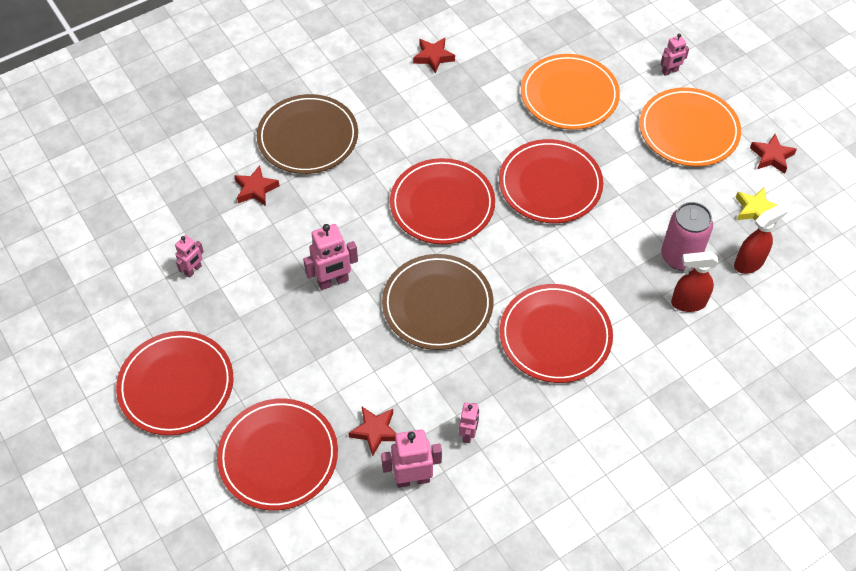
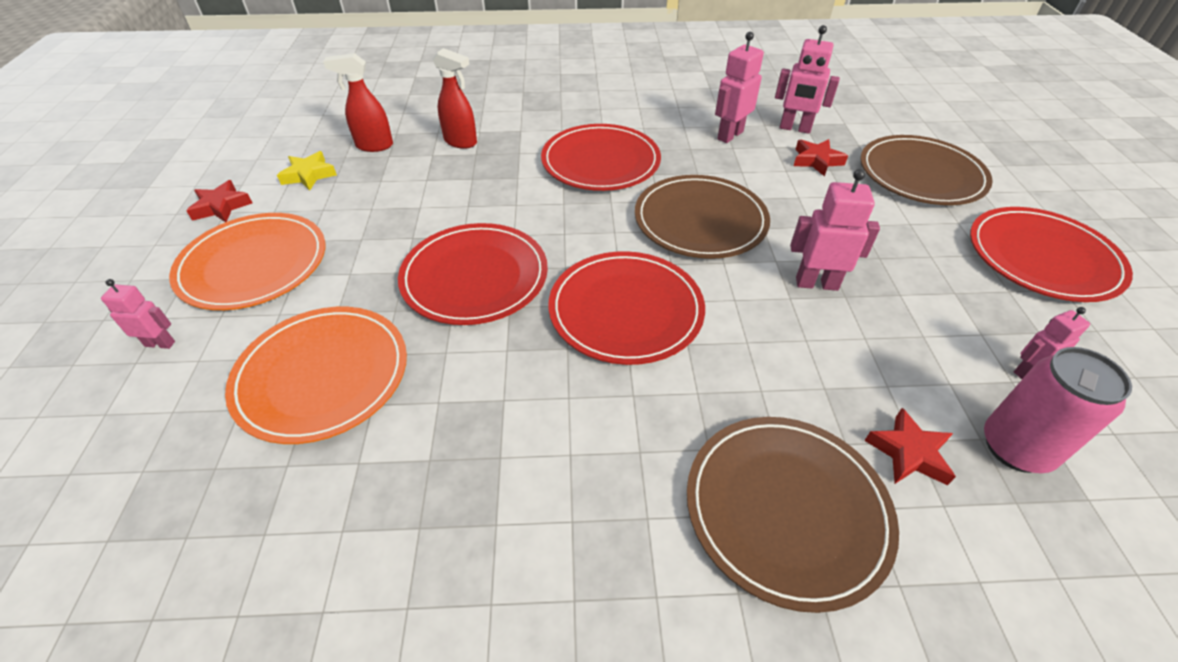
camera: 150 degrees left, 10 degrees down
red plate [217,398,338,511] -> brown plate [860,135,993,205]
red star [413,38,455,73] -> none
pink robot [459,402,479,443] -> pink robot [715,32,764,143], size x1.65
pink can [661,202,713,270] -> pink can moved to [984,347,1132,473]

